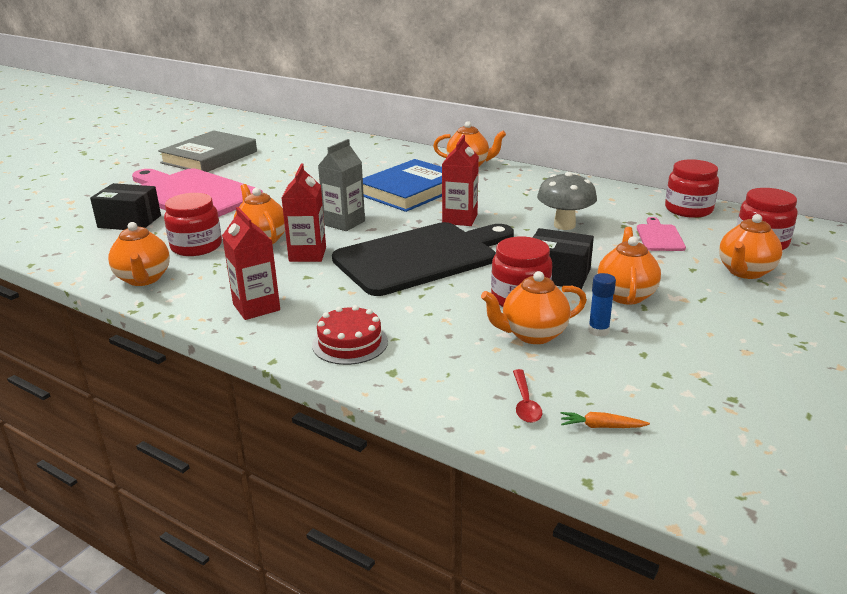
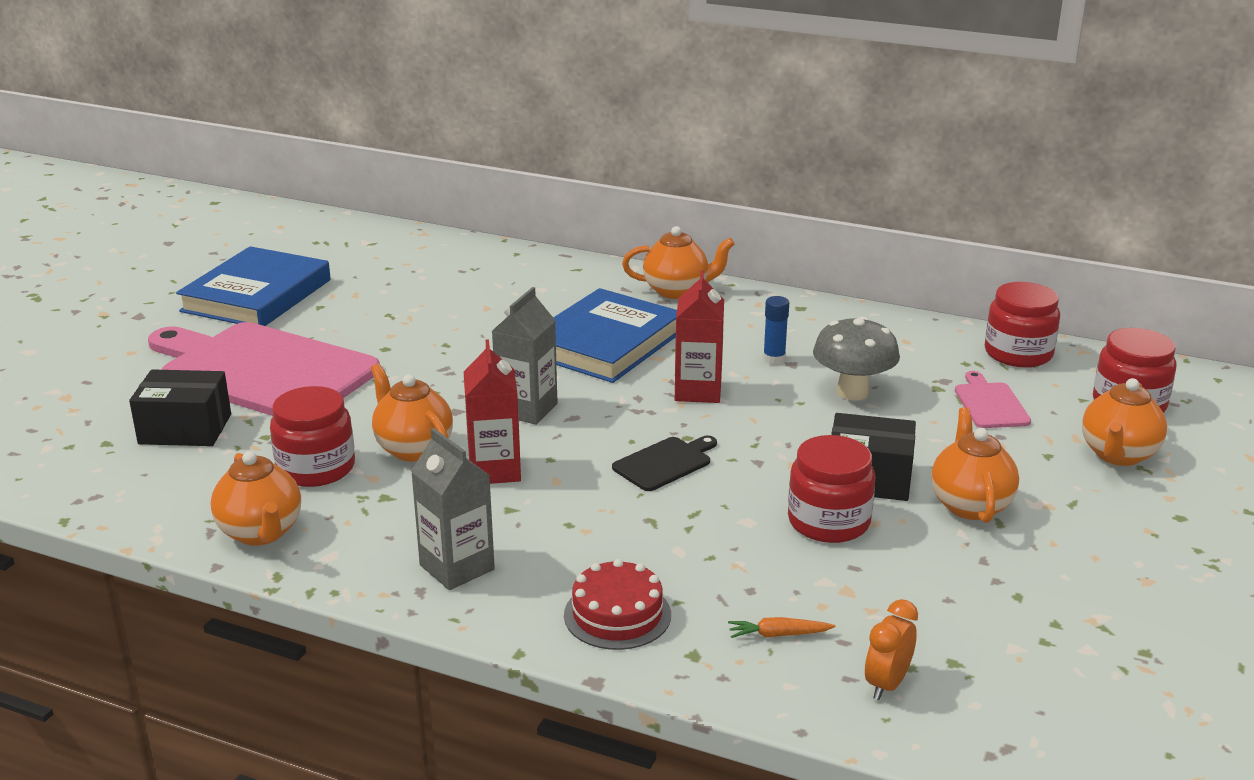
camera: 10 degrees left, 0 degrees up
grey book [158,130,257,172] -> blue book [176,246,331,326]
red carton [222,207,280,320] -> grey carton [411,428,495,590]
black cutting board [332,222,514,296] -> black cutting board [612,436,717,491], size x0.41
orange teapot [481,271,587,344] -> none
red spoon [513,369,542,423] -> orange clock [865,599,918,700]
orange carrot [560,412,650,428] -> orange carrot moved to [728,617,835,638]
blue glue stick [588,273,616,337] -> blue glue stick moved to [763,296,789,365]

